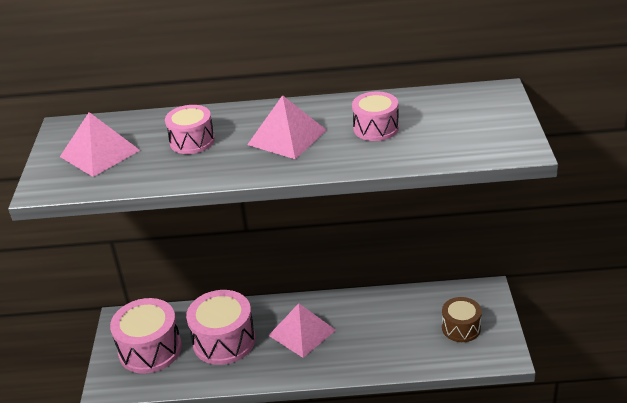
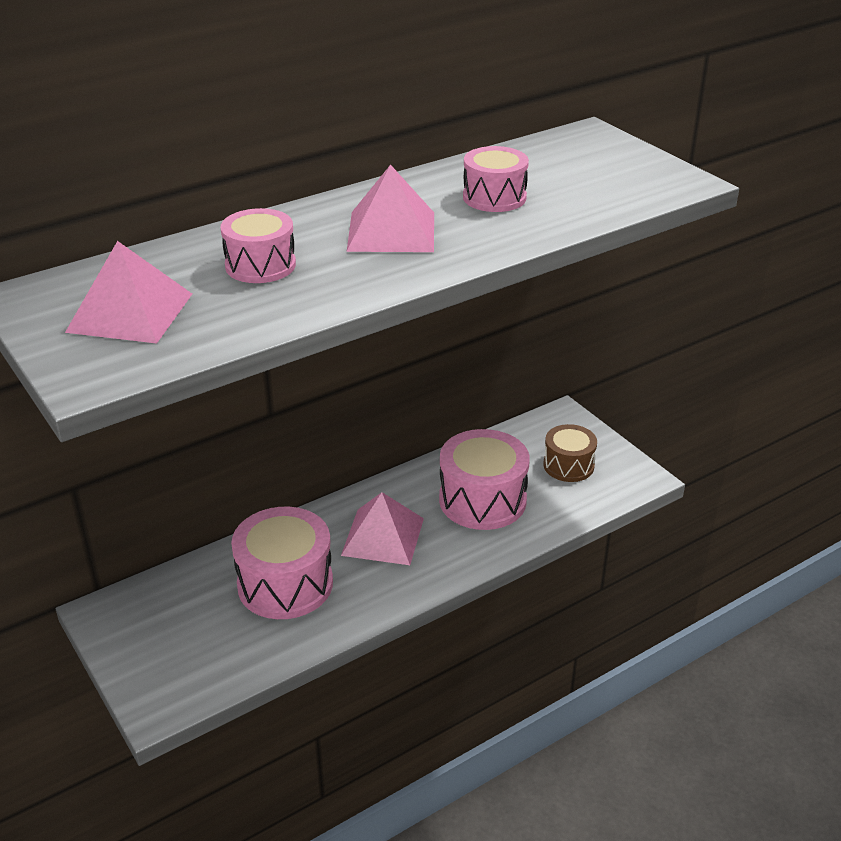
camera: 35 degrees left, 0 degrees up
pink drum [110,298,182,374] -> pink drum moved to [439,429,530,530]

